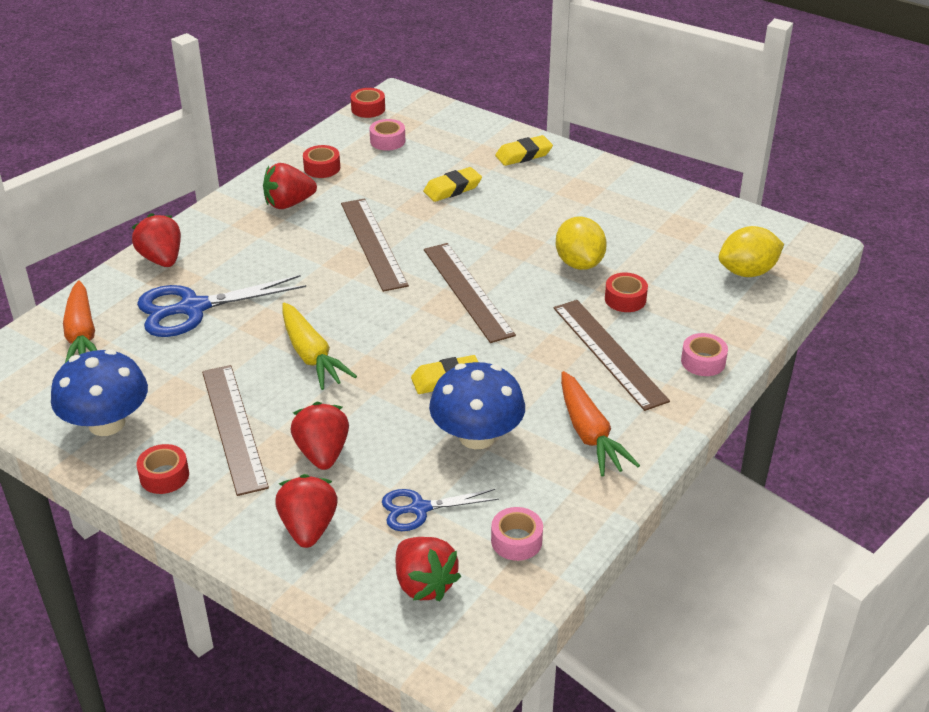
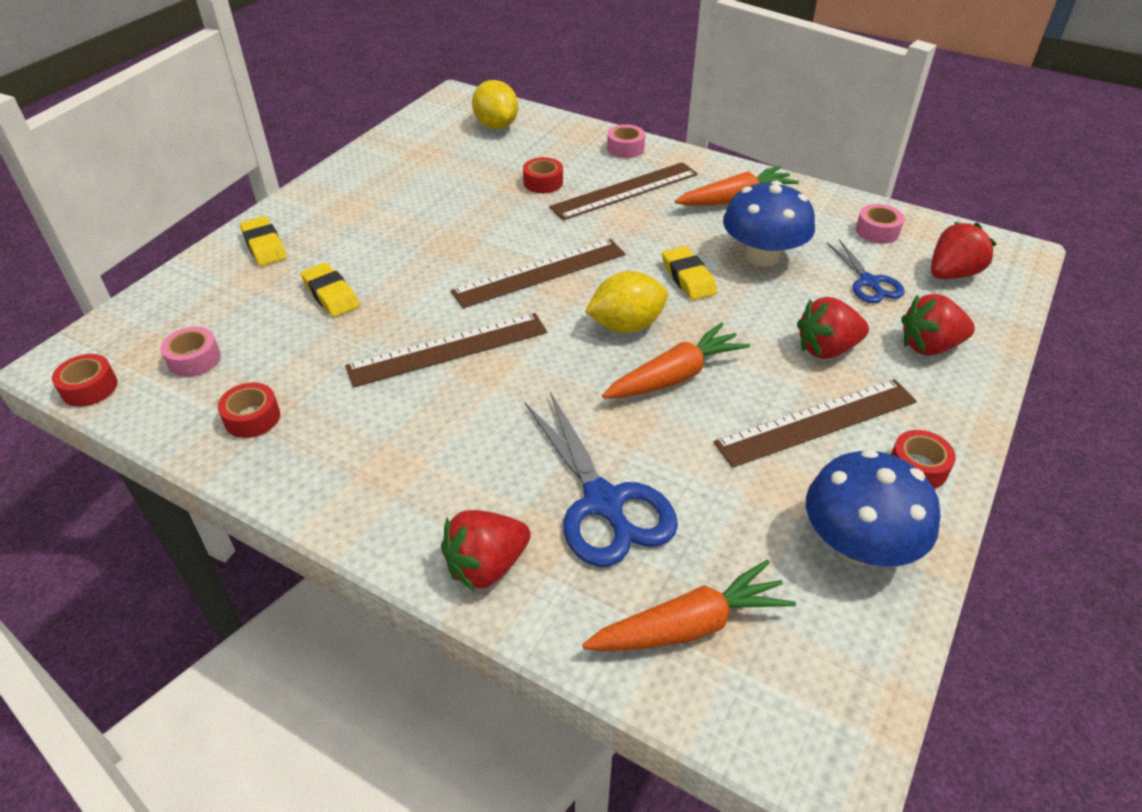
camera: 95 degrees left, 5 degrees up
red strawberry [263,163,317,209] -> none
yellow carrot [282,302,357,390] -> orange carrot [602,322,750,398]
yellow lemon [556,216,607,270] -> yellow lemon moved to [585,271,668,333]

